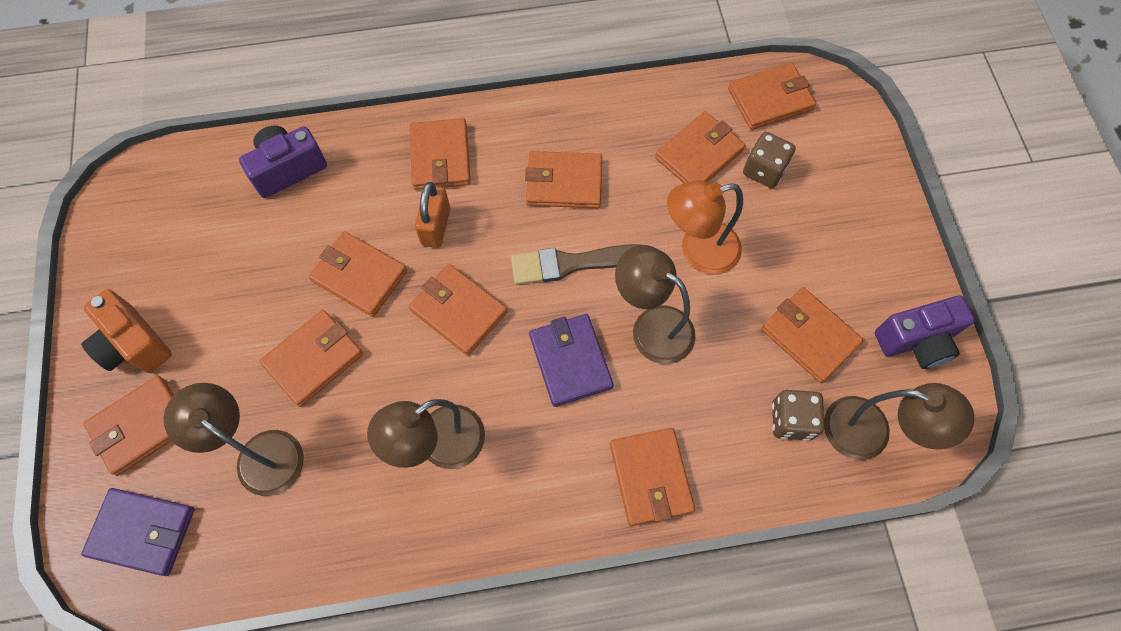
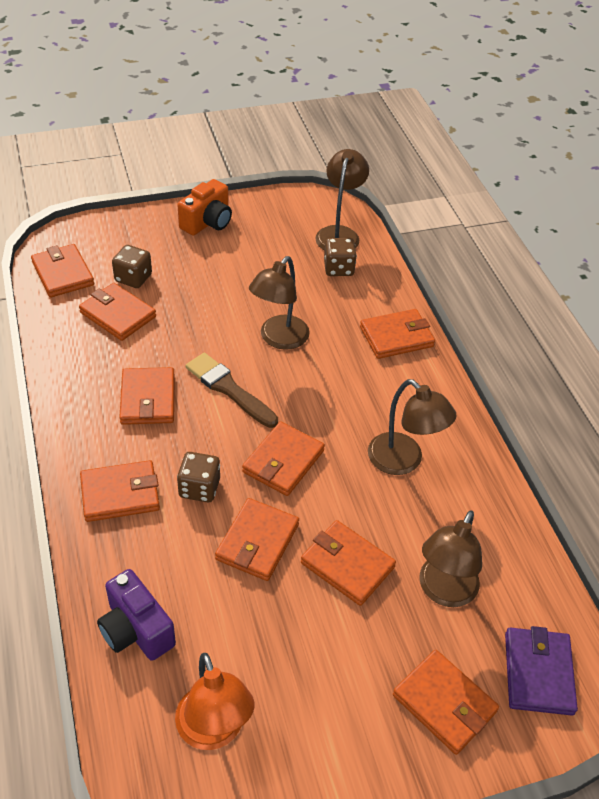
camera: 100 degrees left, 20 degrees down
orange camera [81,289,172,373] -> orange camera moved to [178,179,232,236]
orange padlock [415,182,450,248] -> brown dice [177,452,220,502]
brown brush [511,244,639,285] -> brown brush turned 150 degrees clockwise [186,353,278,428]
purple wallet [529,314,613,407] -> none
orange lamp [667,180,743,275] -> orange lamp moved to [175,653,254,750]
orange wallet [761,287,863,383] -> none
purple camera [875,295,975,369] -> none

